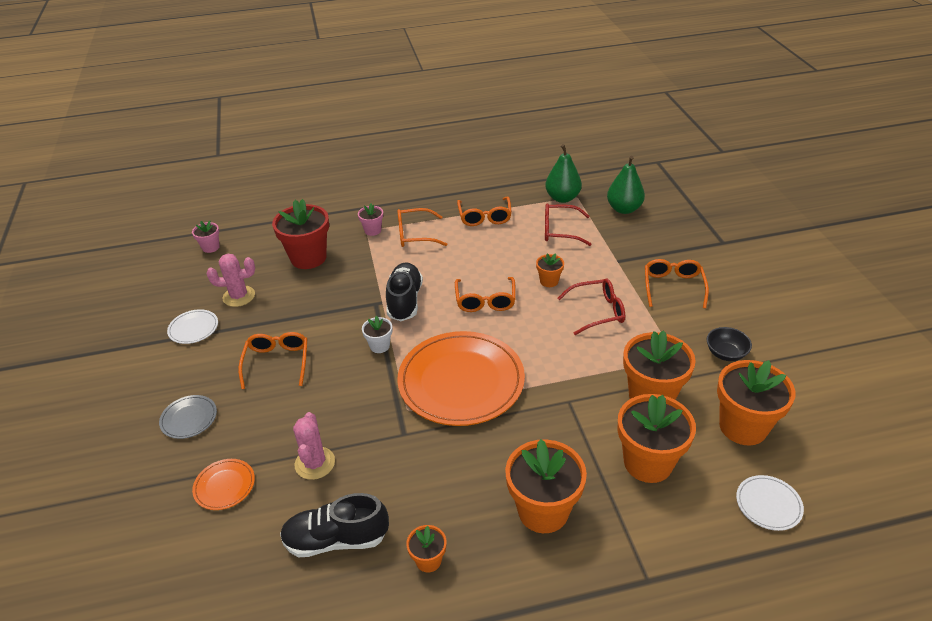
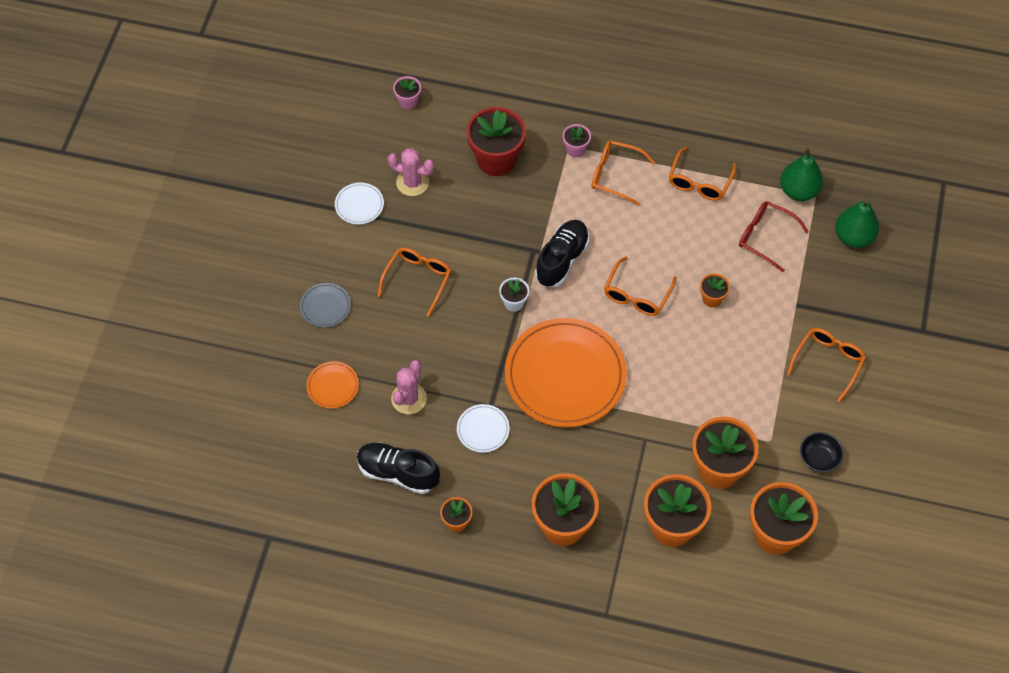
camera: 25 degrees right, 20 degrees up
red glasses [558,278,625,335] -> none
white plate [736,475,804,531] -> white plate moved to [457,404,510,453]

